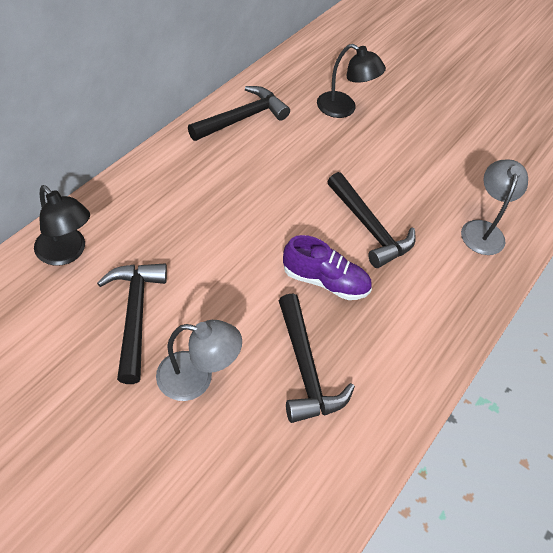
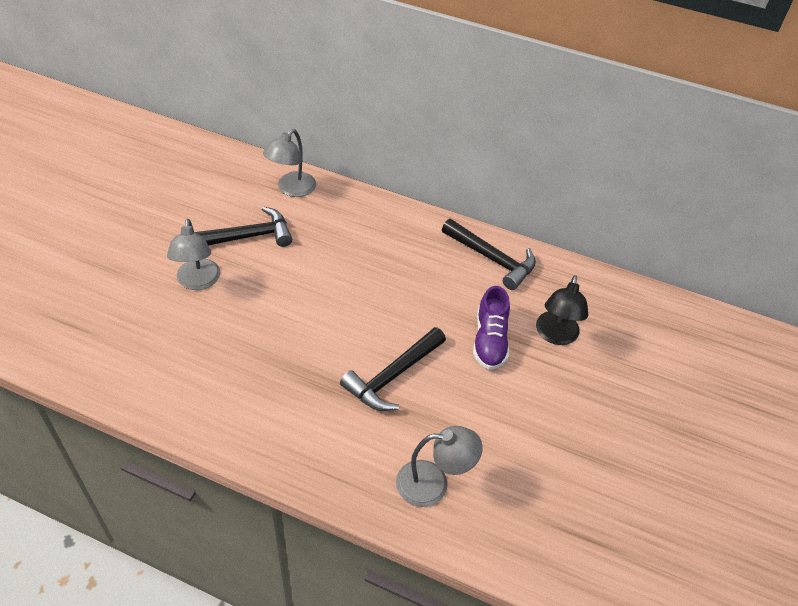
camera: 80 degrees right, 5 degrees down
black lamp [34,185,90,266] -> grey lamp [263,129,316,197]
black hammer [279,293,355,423] -> none
purple shoe [283,235,372,300] -> purple shoe moved to [473,286,510,370]

